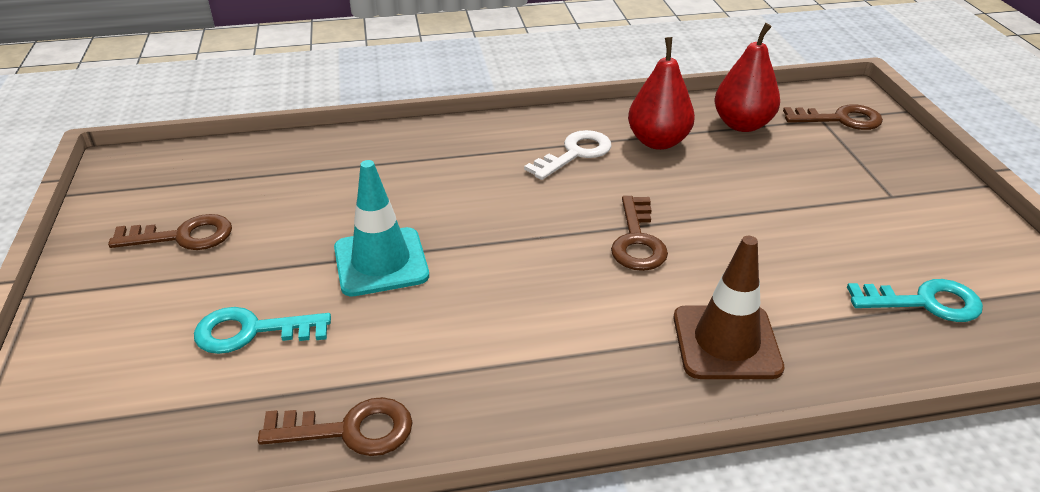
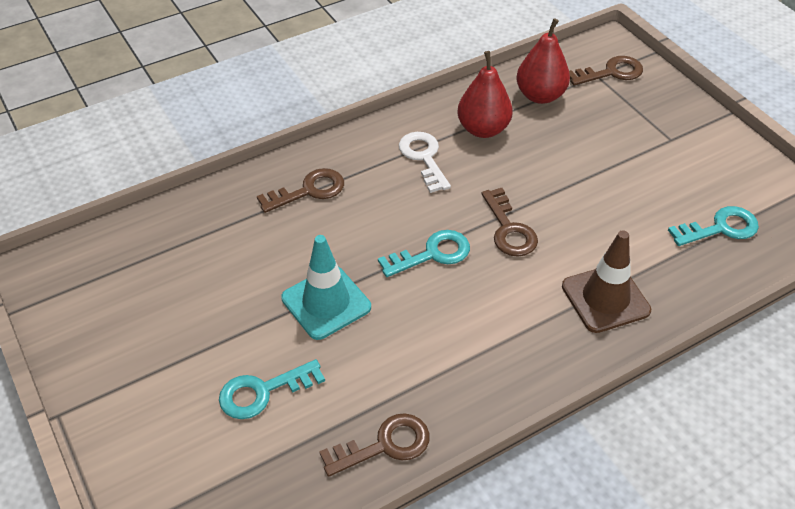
camera: 20 degrees left, 10 degrees up
brown key [108,214,232,250] -> brown key moved to [257,168,344,213]
white key [524,130,612,180] -> white key turned 45 degrees counterclockwise [399,132,451,193]
none -> turquoise key [378,230,470,277]

